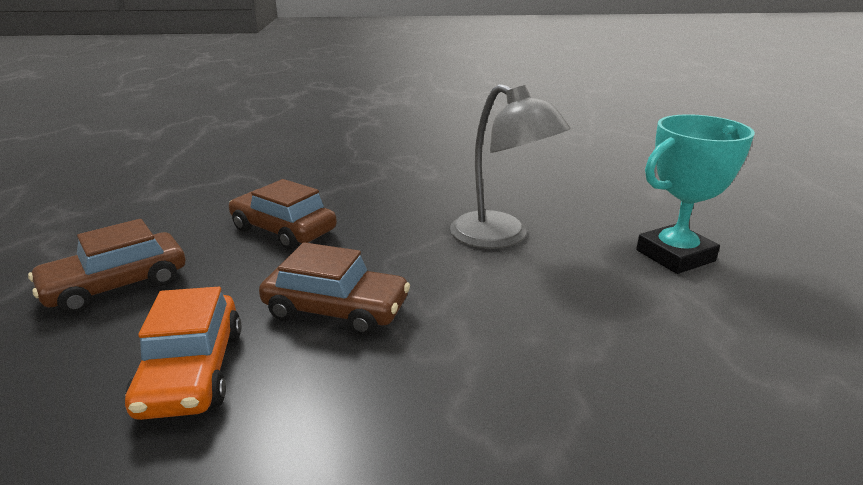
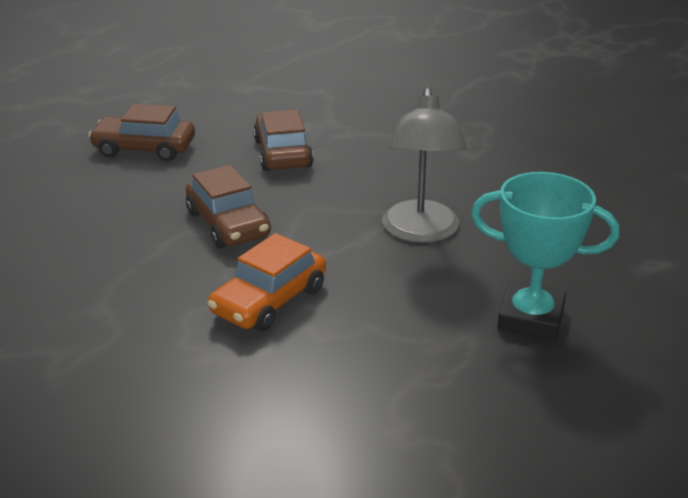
camera: 45 degrees right, 5 degrees up
orange car [125,287,241,420] -> orange car moved to [208,233,326,331]

